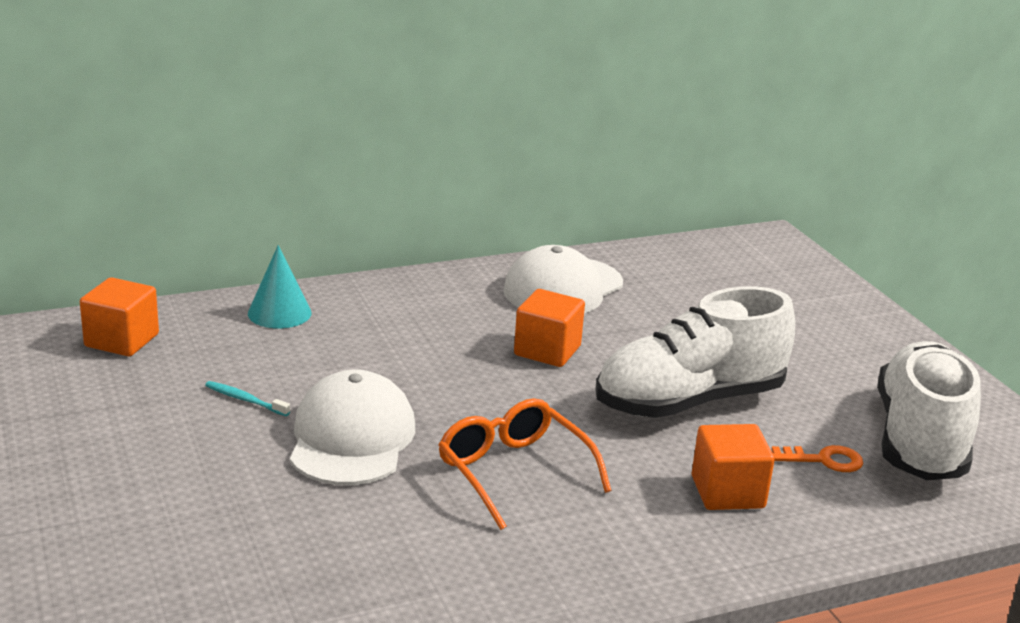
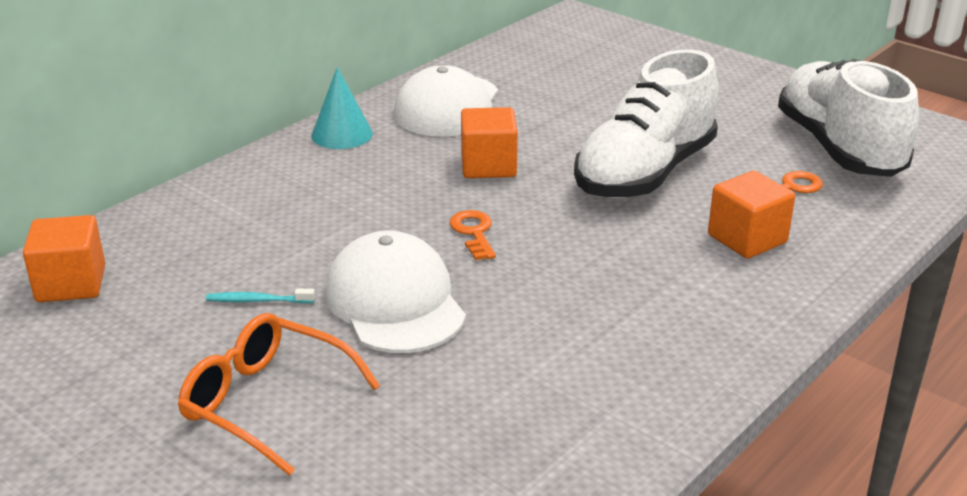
camera: 25 degrees left, 5 degrees up
turquoise cone [248,245,312,328] -> turquoise cone moved to [311,67,373,149]
orange glasses [438,398,612,530] -> orange glasses moved to [178,313,380,476]
none -> orange key [450,210,496,260]

